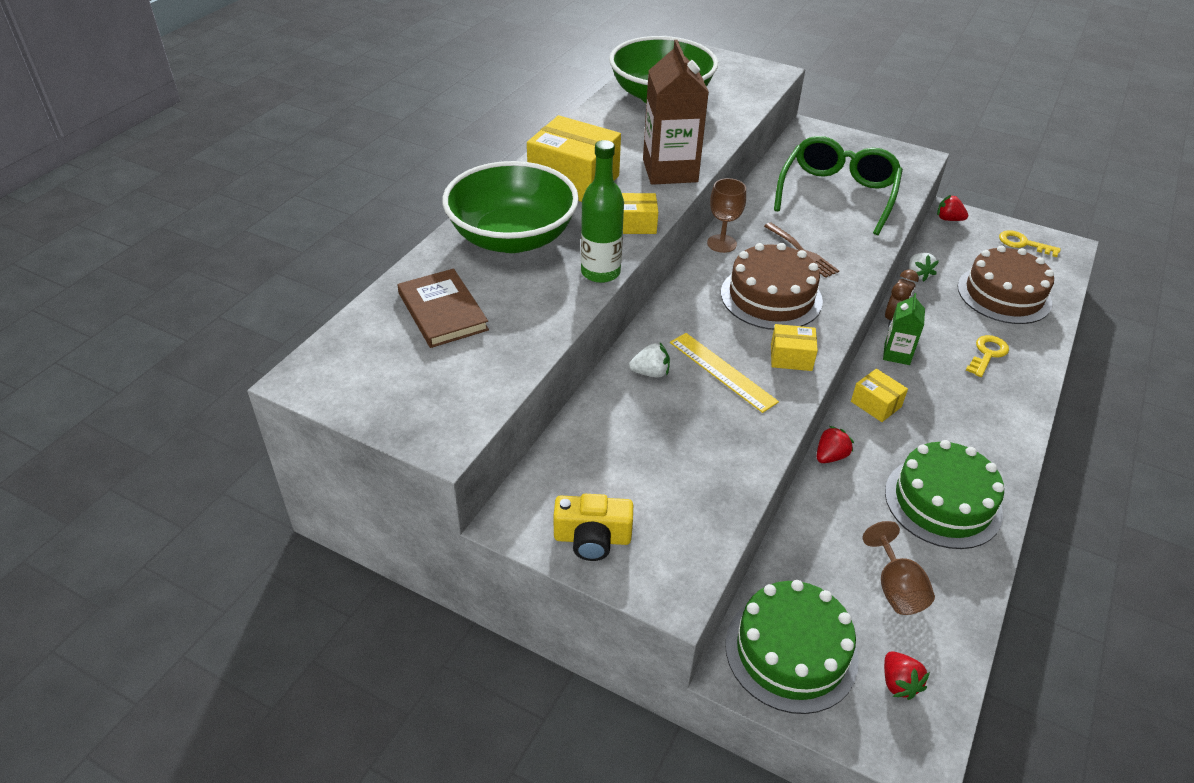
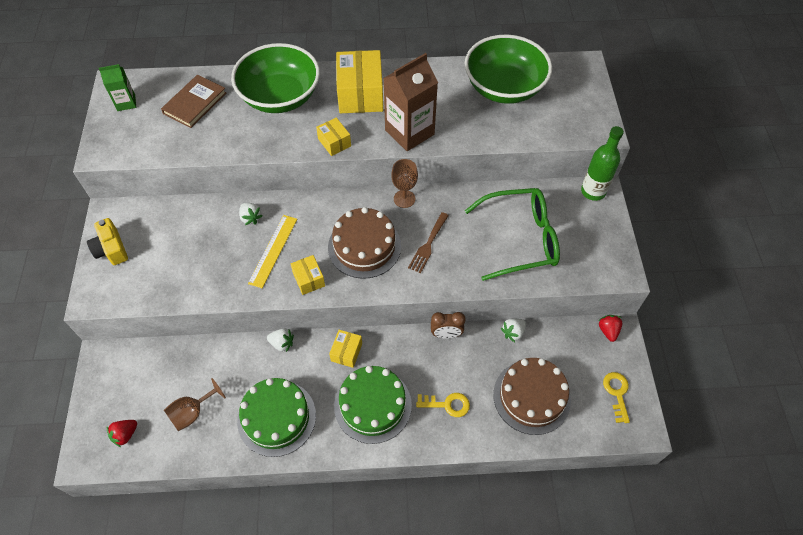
camera: 60 degrees right, 15 degrees up
green bottle [581,140,624,283] -> green bottle moved to [581,126,624,201]
green cake [725,580,859,714] -> green cake moved to [334,366,412,444]
red strawberry [816,426,854,463] -> white strawberry [267,328,294,352]
green carton [883,293,925,365] -> green carton moved to [99,64,136,111]

